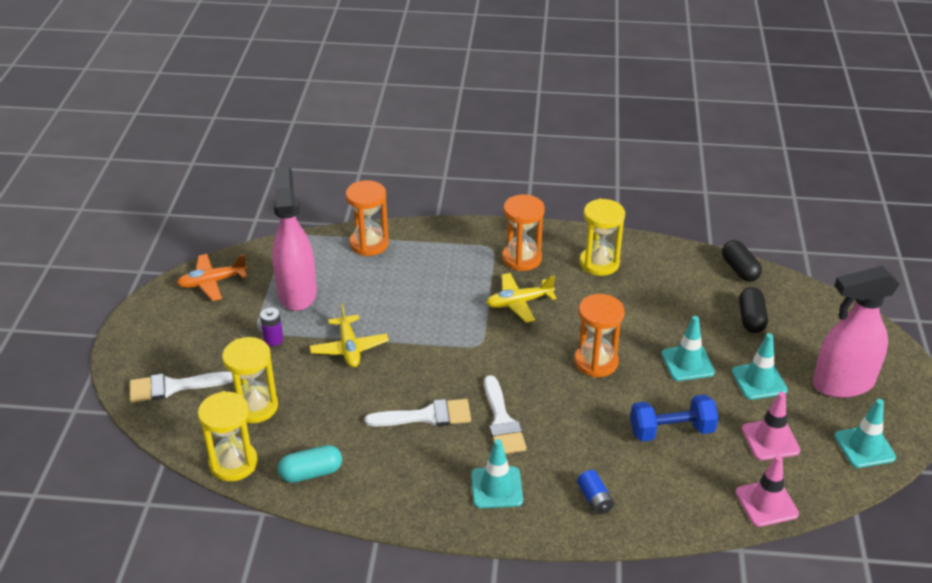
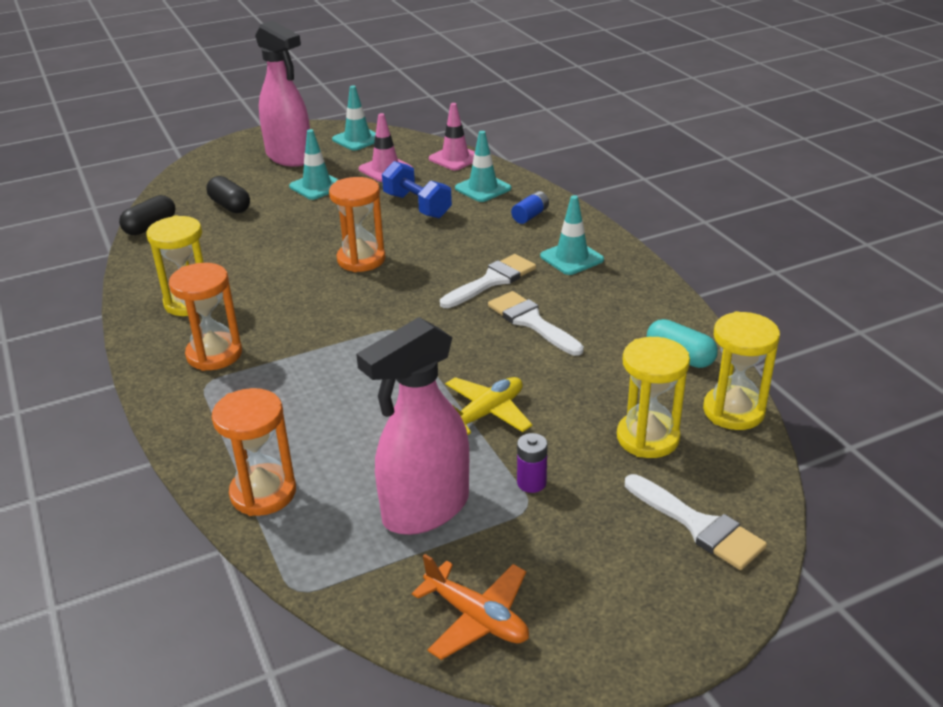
camera: 120 degrees left, 5 degrees down
yellow plane [486,273,557,323] -> none
turquoise traffic cone [661,316,715,381] -> turquoise traffic cone moved to [455,131,511,202]
black capsule [739,287,768,333] -> black capsule turned 75 degrees clockwise [206,176,250,213]

